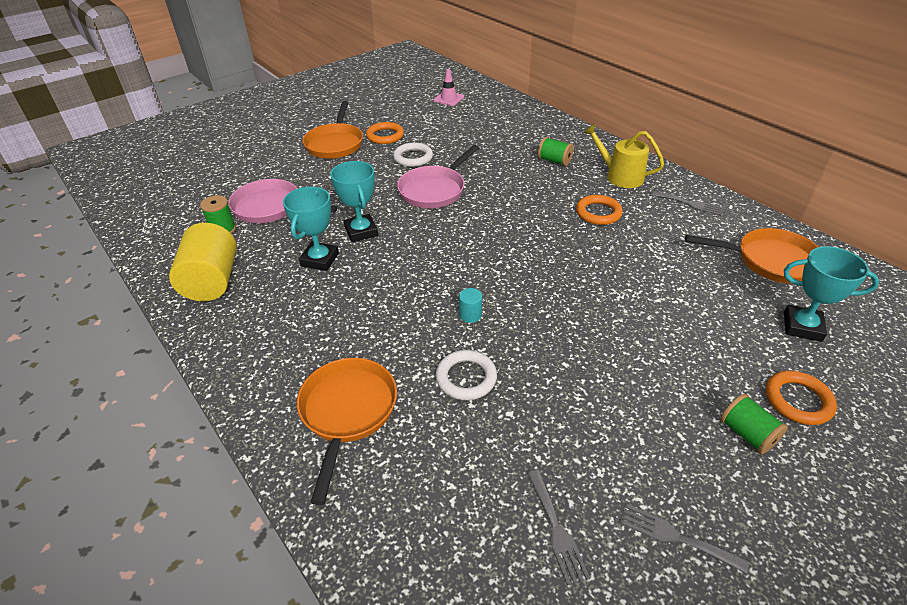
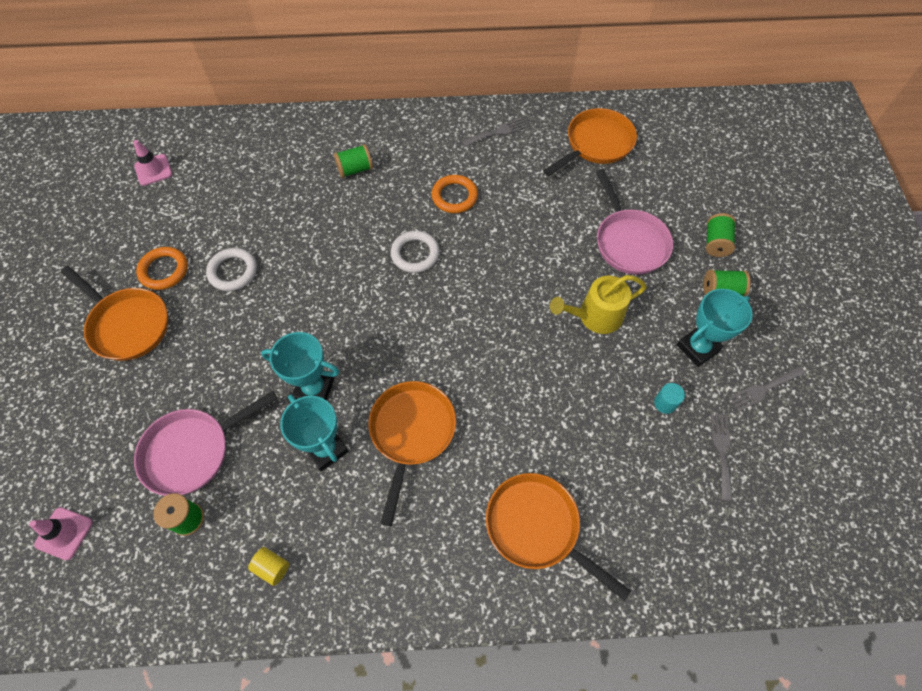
camera: 55 degrees left, 20 degrees up
yellow cylinder [169,223,237,301] -> yellow cylinder [248,547,289,586], size x0.41
pink pan [397,145,479,208] -> pink pan moved to [596,169,673,275]
white ring [436,350,497,400] -> white ring moved to [391,231,440,273]
turquoise cylinder [459,288,482,323] -> turquoise cylinder moved to [654,383,685,414]
grey fork [527,469,590,586] -> grey fork turned 105 degrees counterclockwise [710,413,733,501]
yellow watering can [583,123,664,188] -> yellow watering can moved to [550,275,647,334]
orange ring [766,371,837,425] -> green spool [706,213,736,257]
turquoise trophy [784,246,879,342] -> turquoise trophy moved to [677,289,753,367]
none -> pink traffic cone [29,507,93,560]
none -> orange pan [368,381,456,526]

